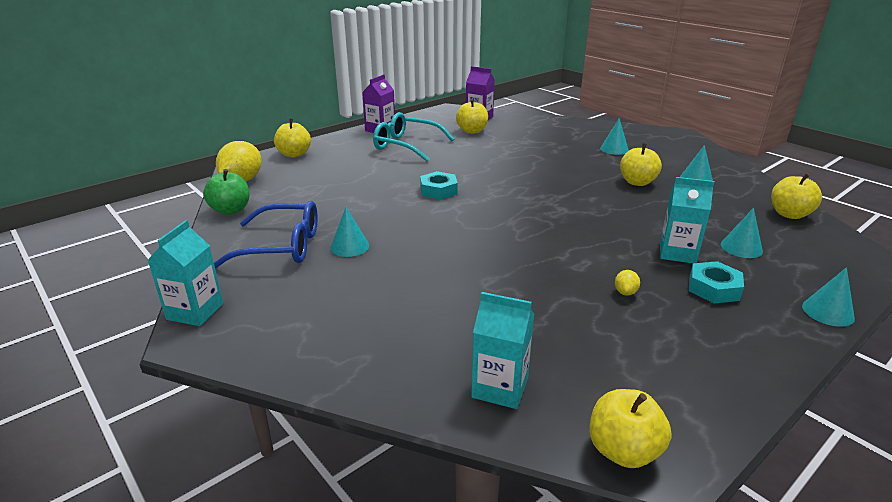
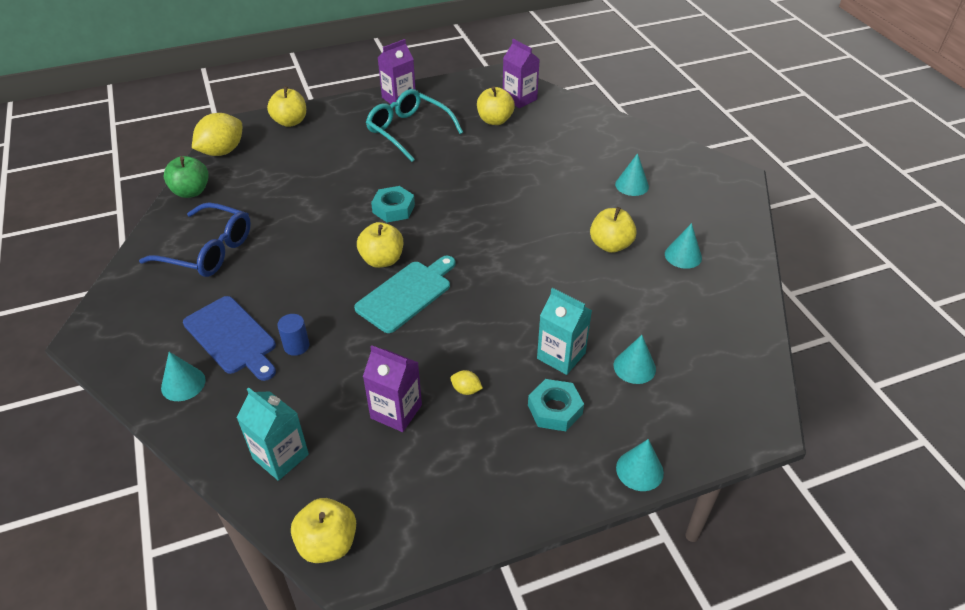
camera: 20 degrees right, 15 degrees up
turquoise carton [147,220,223,326] -> none
turquoise cone [330,207,369,257] -> turquoise cone moved to [161,352,206,401]
yellow lemon [615,270,640,296] -> yellow lemon turned 75 degrees clockwise [450,370,483,395]
yellow apple [771,173,822,219] -> yellow apple moved to [357,222,403,268]
none -> blue cutting board [183,296,276,381]
none -> blue cylinder [277,314,310,356]
none -> turquoise cutting board [354,256,456,333]
none -> purple carton [363,345,422,432]

